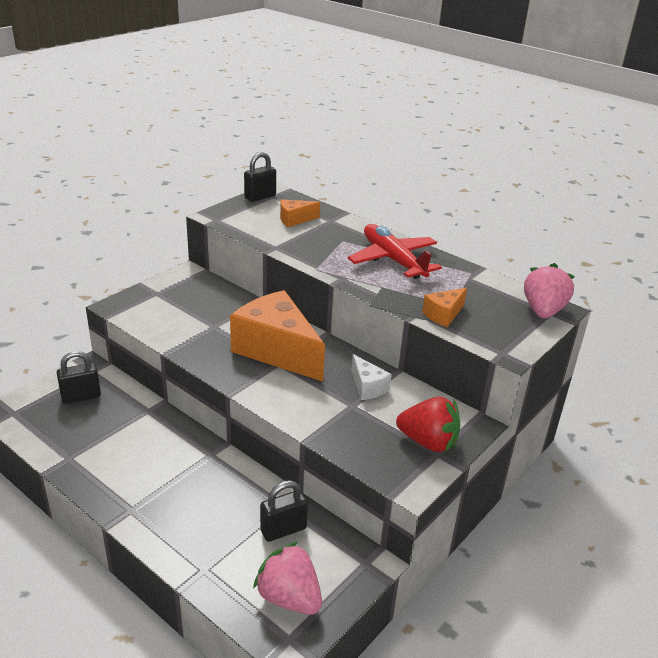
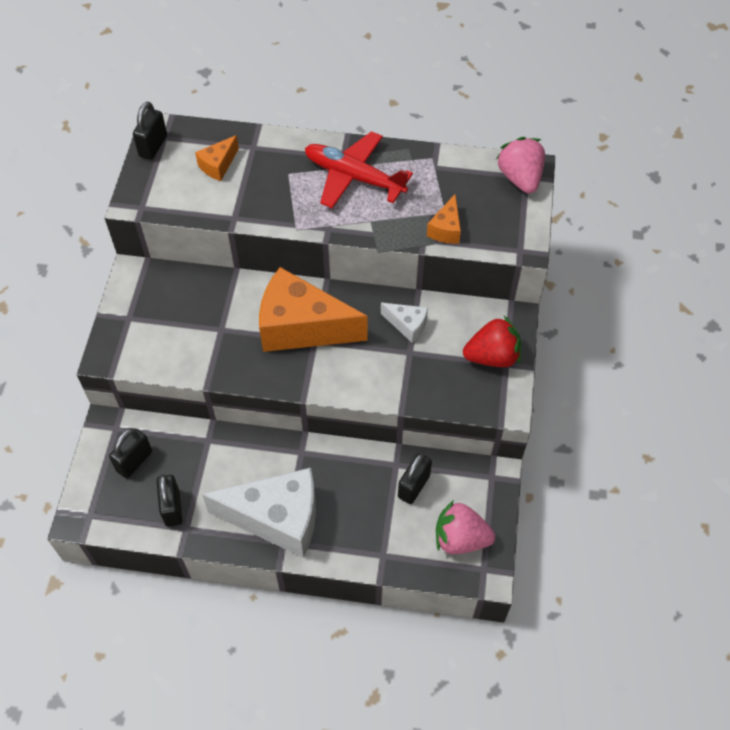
camera: 30 degrees left, 25 degrees up
none -> black padlock [156,474,183,527]
none -> white cheese [202,468,316,558]

